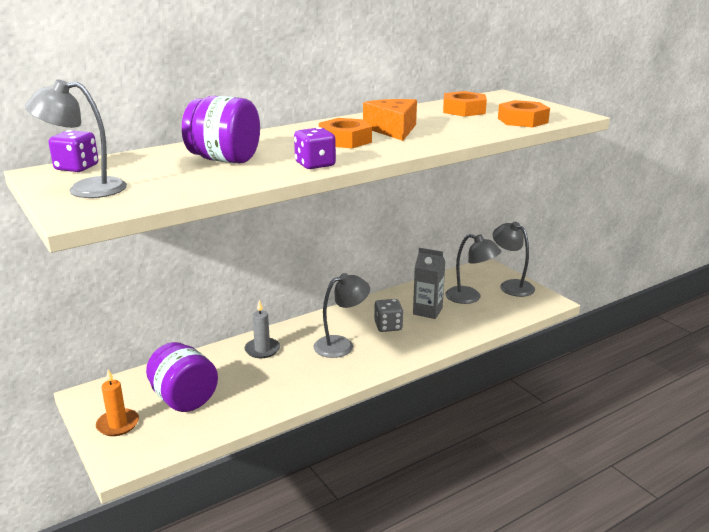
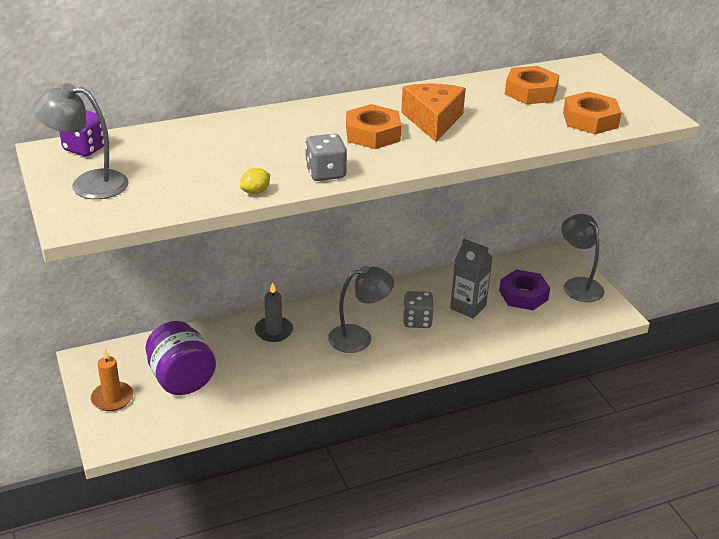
camera: 10 degrees right, 10 degrees up
purple jar [182,96,260,164] -> none
purple dice [294,127,336,169] -> grey dice [305,134,347,181]
grey lamp [445,234,501,304] -> purple nut [499,269,550,310]
none -> yellow lemon [240,168,270,194]

